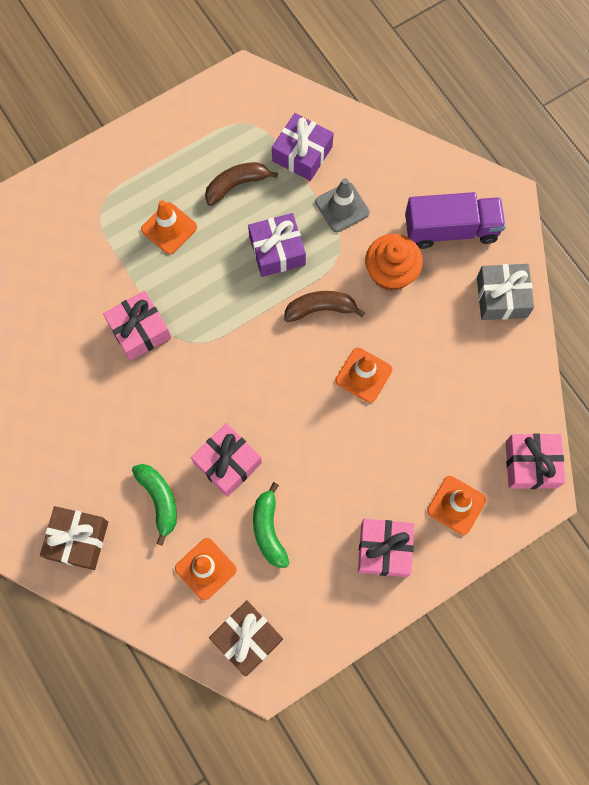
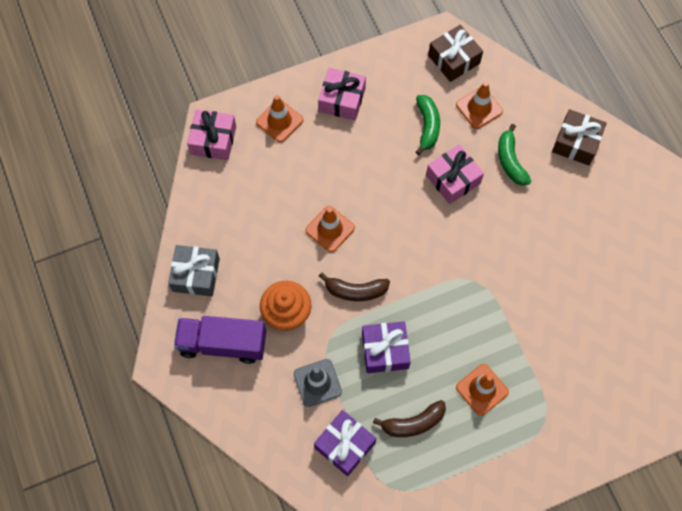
camera: 170 degrees left, 5 degrees down
pink gift [103,290,171,361] -> none

